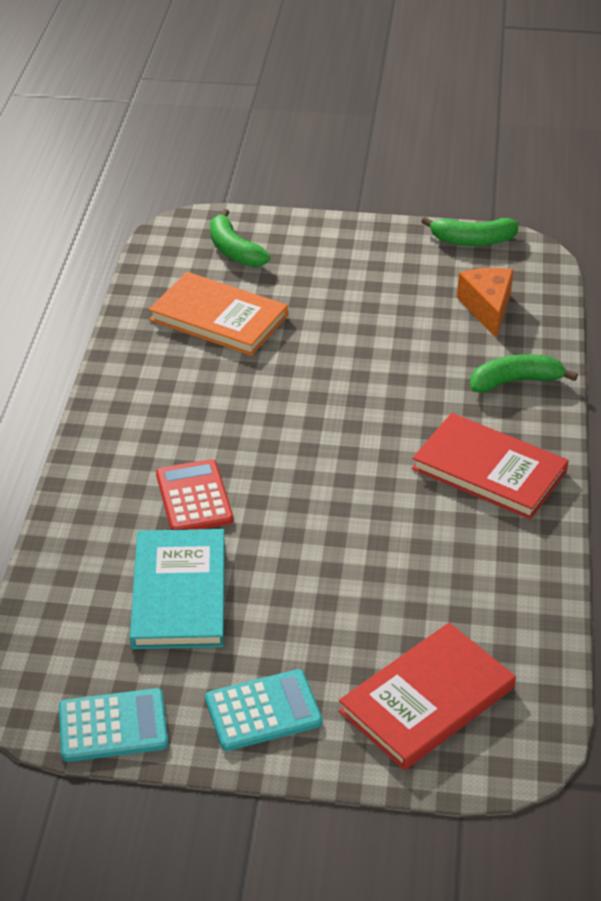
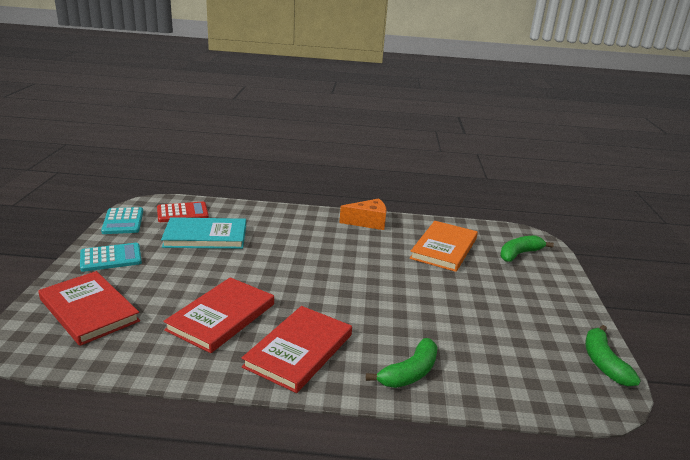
camera: 85 degrees right, 15 degrees down
red calculator [156,459,233,530] -> red calculator moved to [157,202,209,222]
turquoise calculator [205,669,322,751] -> turquoise calculator turned 90 degrees counterclockwise [80,243,142,272]
orange cheese [457,268,514,339] -> orange cheese moved to [340,198,387,230]
green banana [470,354,578,393] -> green banana turned 60 degrees clockwise [366,338,438,388]
none -> red book [163,277,274,353]

